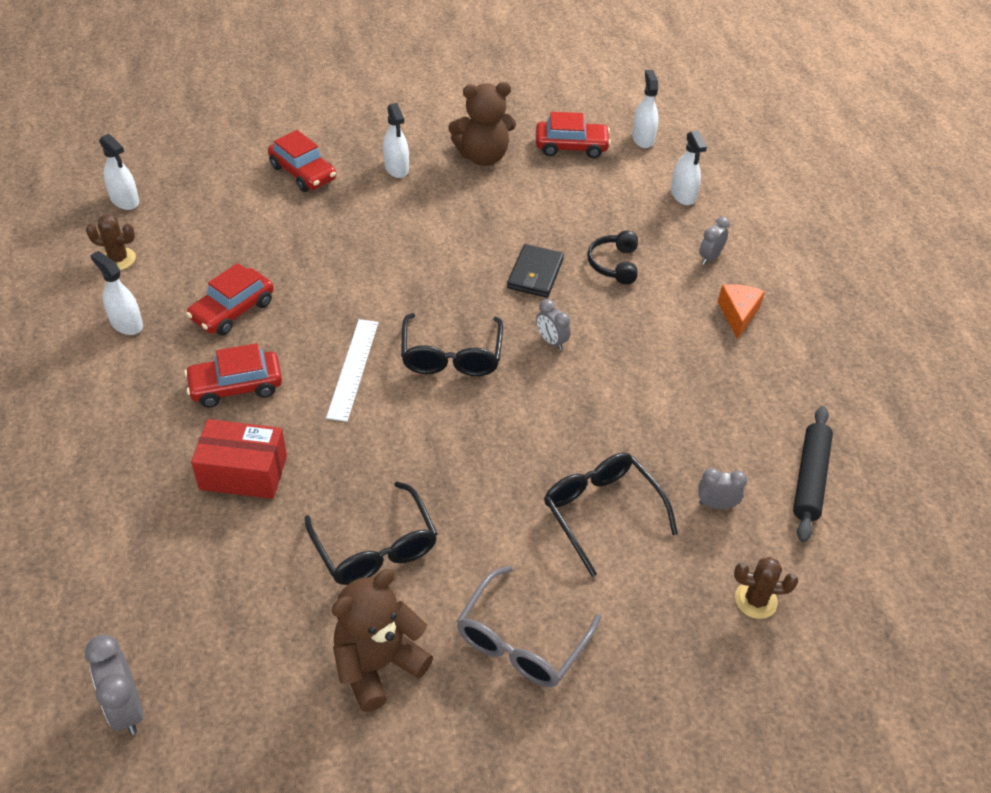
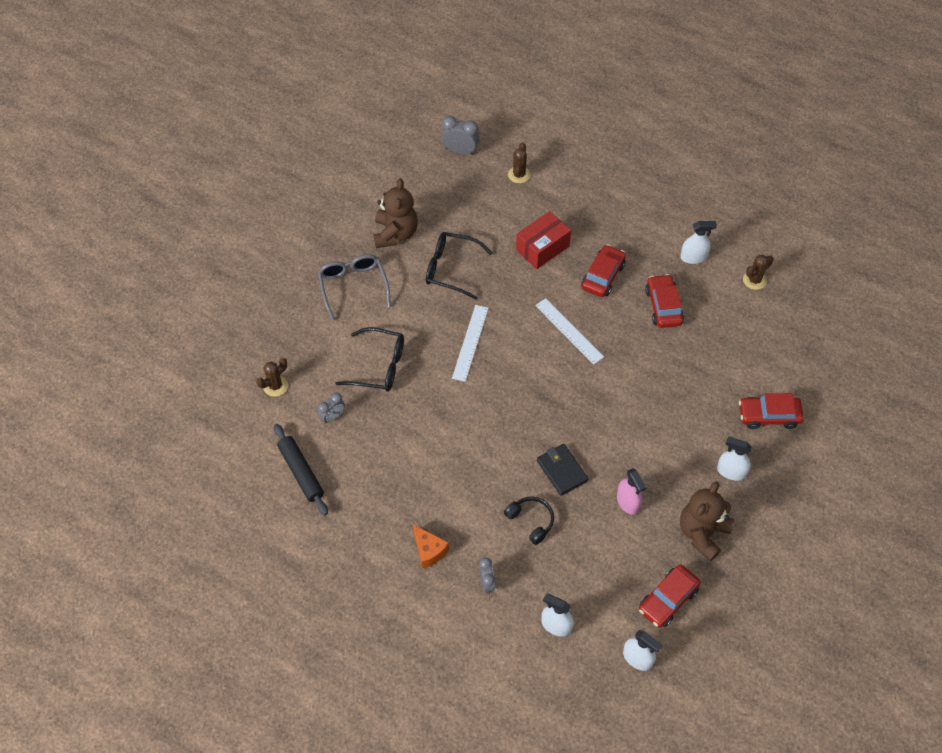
camera: 135 degrees right, 10 degrees up
white spray bottle [99,134,139,210] -> none
black glasses [401,313,503,376] -> none
grey clock [536,299,571,350] -> none
none -> white ruler [452,305,489,382]
none -> brown cactus [508,142,530,183]
none -> pink spray bottle [617,468,646,515]

